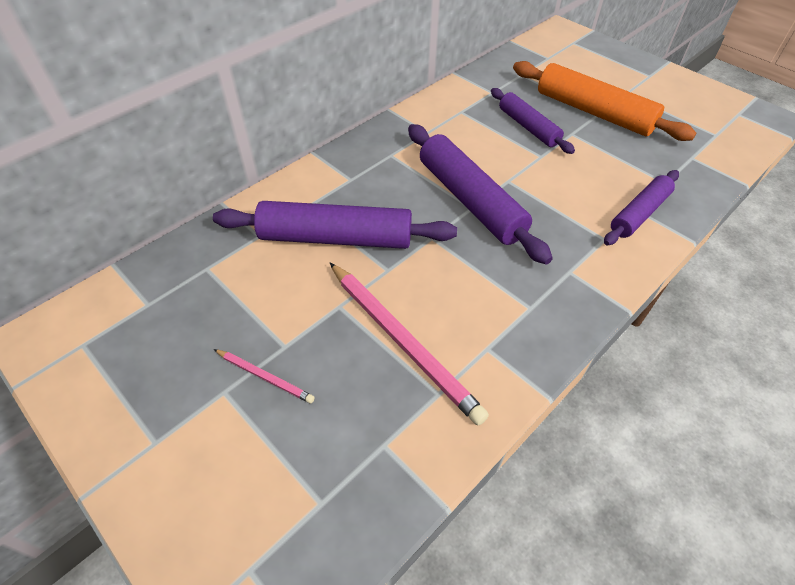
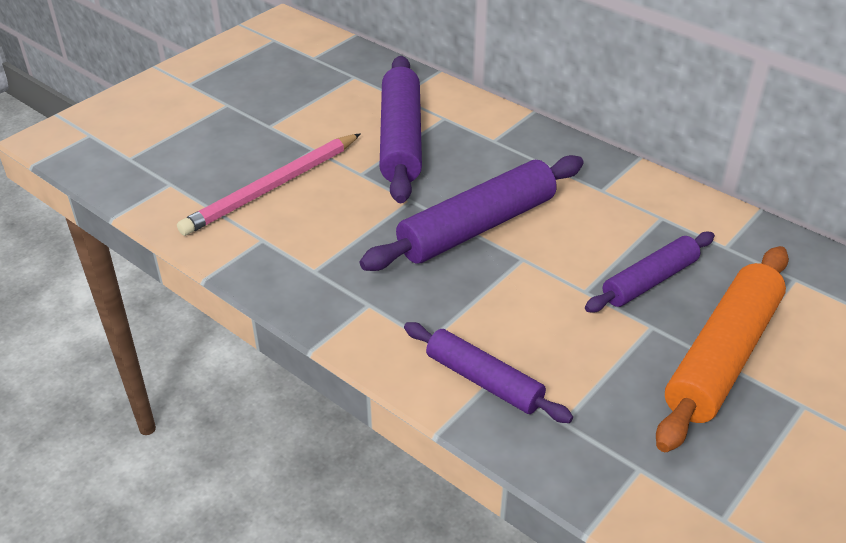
camera: 85 degrees right, 10 degrees down
pink pencil [214,349,315,403] -> none

